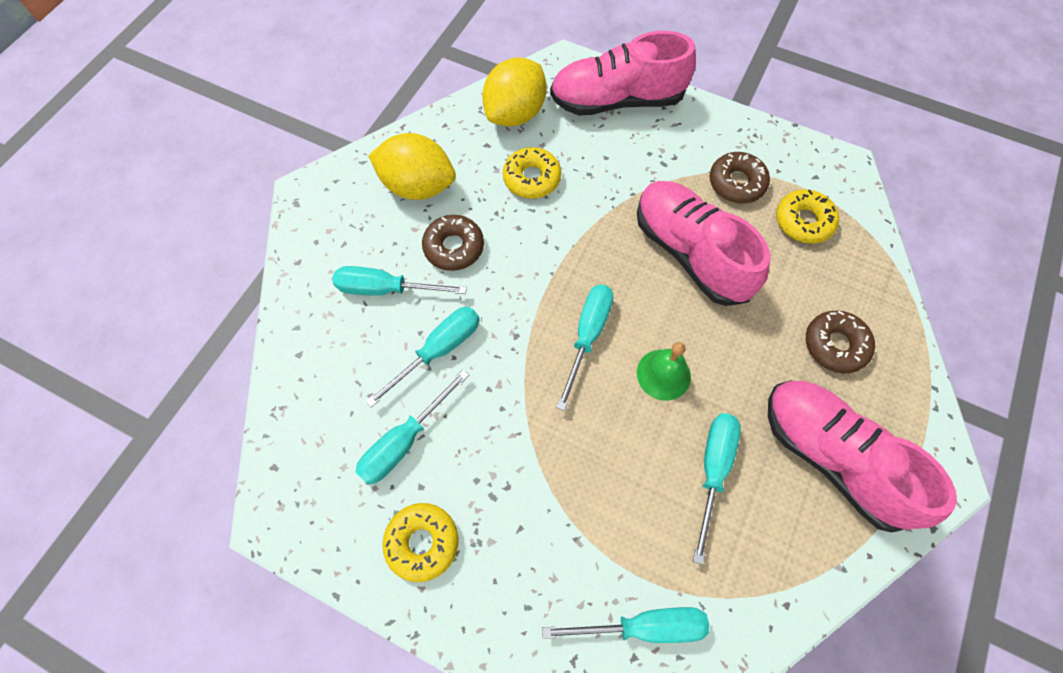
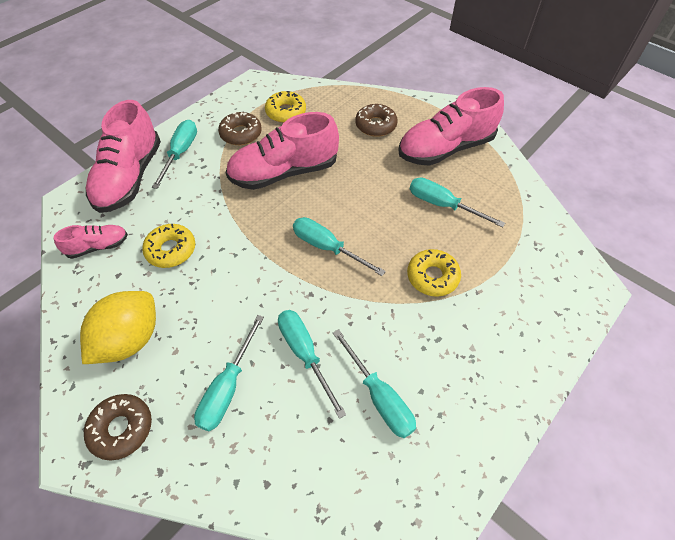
camera: 75 degrees left, 10 degrees down
yellow donut [382,503,459,582] -> yellow donut moved to [407,249,461,297]
brown donut [422,215,484,271] -> brown donut moved to [84,394,152,461]
yellow lemon [482,57,547,126] -> pink shoe [54,225,128,259]
turquoise screwdriver [542,607,709,643] -> turquoise screwdriver moved to [152,120,197,189]
green bell [637,342,691,401] -> none

